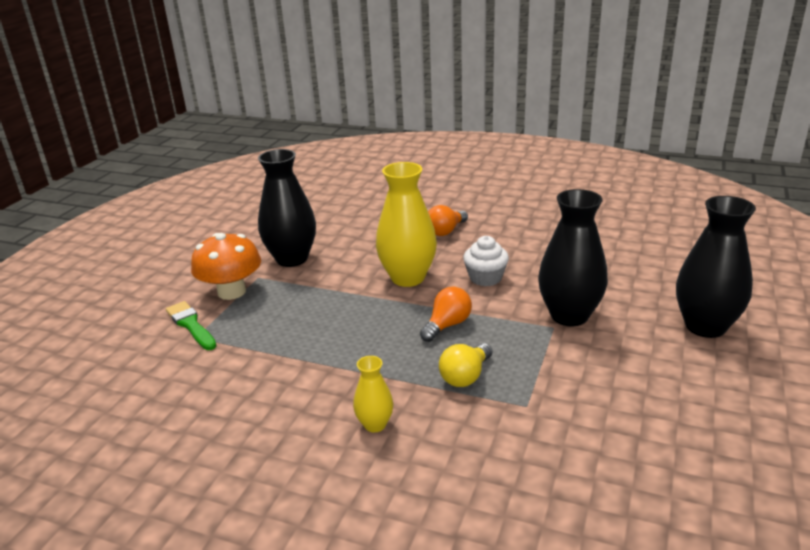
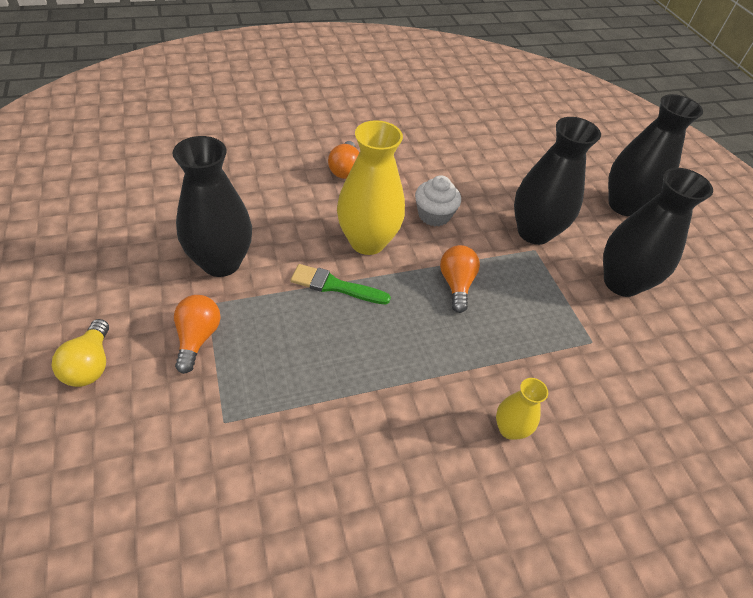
camera: 45 degrees left, 20 degrees up
green brush [166,301,217,350] -> green brush moved to [291,264,391,304]
orange mushroom [191,233,261,300] -> orange light bulb [174,295,221,374]
yellow light bulb [439,343,492,387] -> yellow light bulb moved to [52,319,109,387]
none -> black vase [603,168,713,297]

